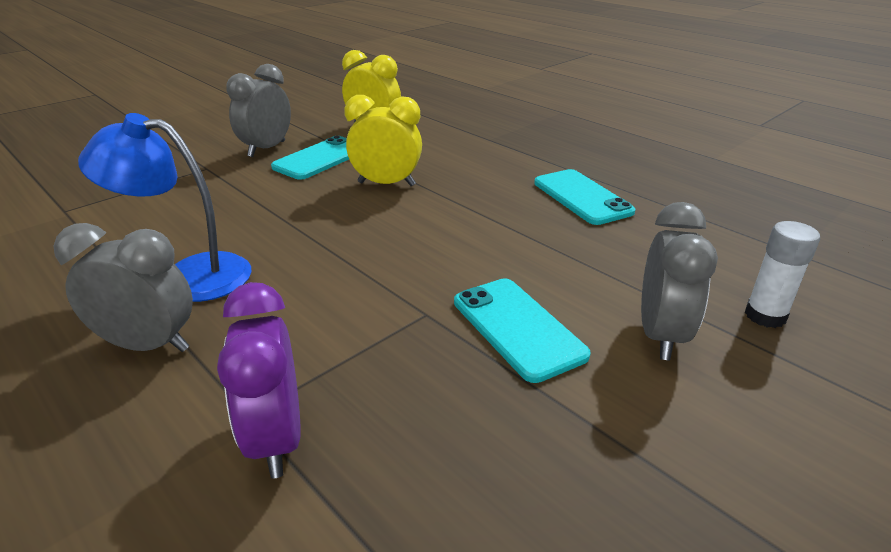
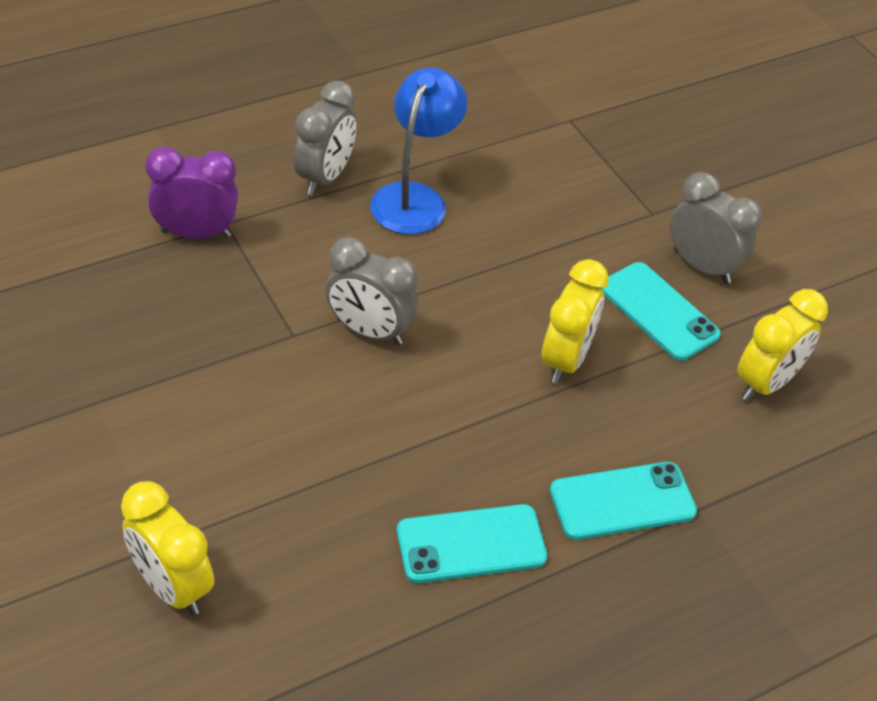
camera: 100 degrees right, 15 degrees up
turquoise phone [454,278,591,383] -> turquoise phone moved to [550,462,697,540]
grey clock [641,202,718,361] -> grey clock moved to [325,237,418,345]
white glue stick [745,221,820,328] -> yellow clock [121,481,214,615]

